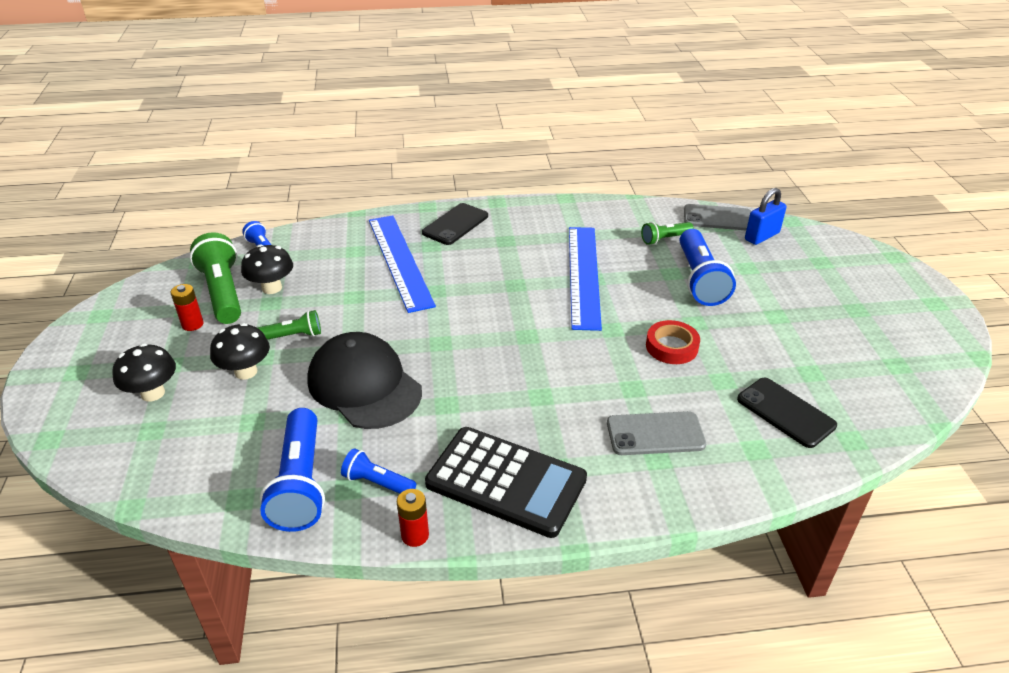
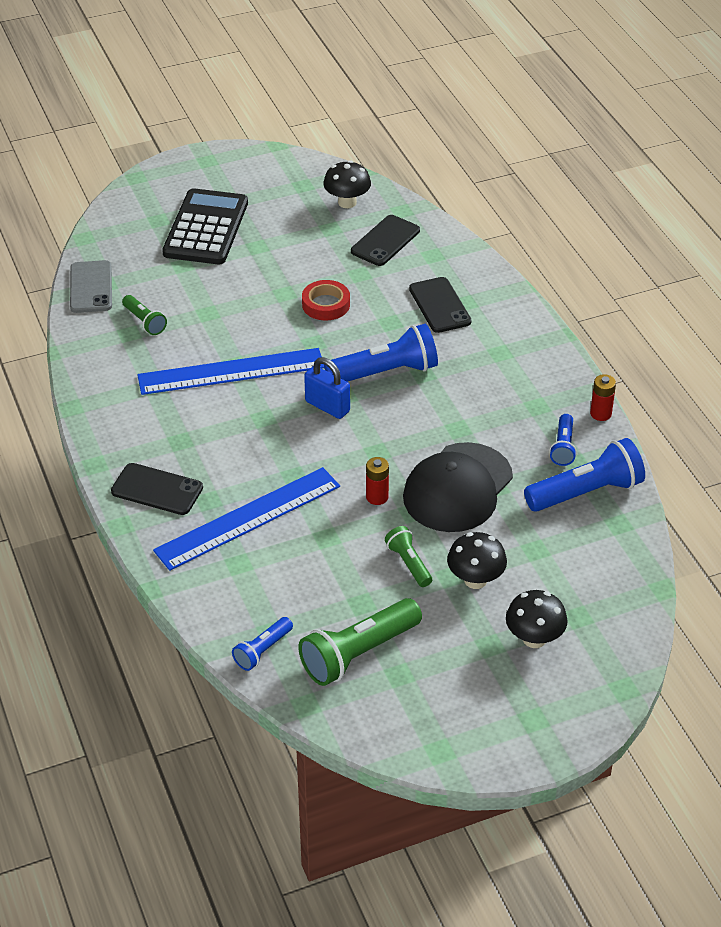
camera: 105 degrees left, 5 degrees up
red battery [171,284,204,331] -> red battery moved to [366,457,389,505]
black mushroom [241,244,293,294] -> black mushroom moved to [323,160,371,208]
black calculator [425,427,587,538] -> black calculator moved to [162,188,248,264]
grey phone [607,411,706,455] -> black phone [409,277,472,333]
blue flashlight [680,229,736,306] -> blue flashlight moved to [324,324,438,382]
blue padlock [745,188,787,245] -> blue padlock moved to [304,357,350,419]

